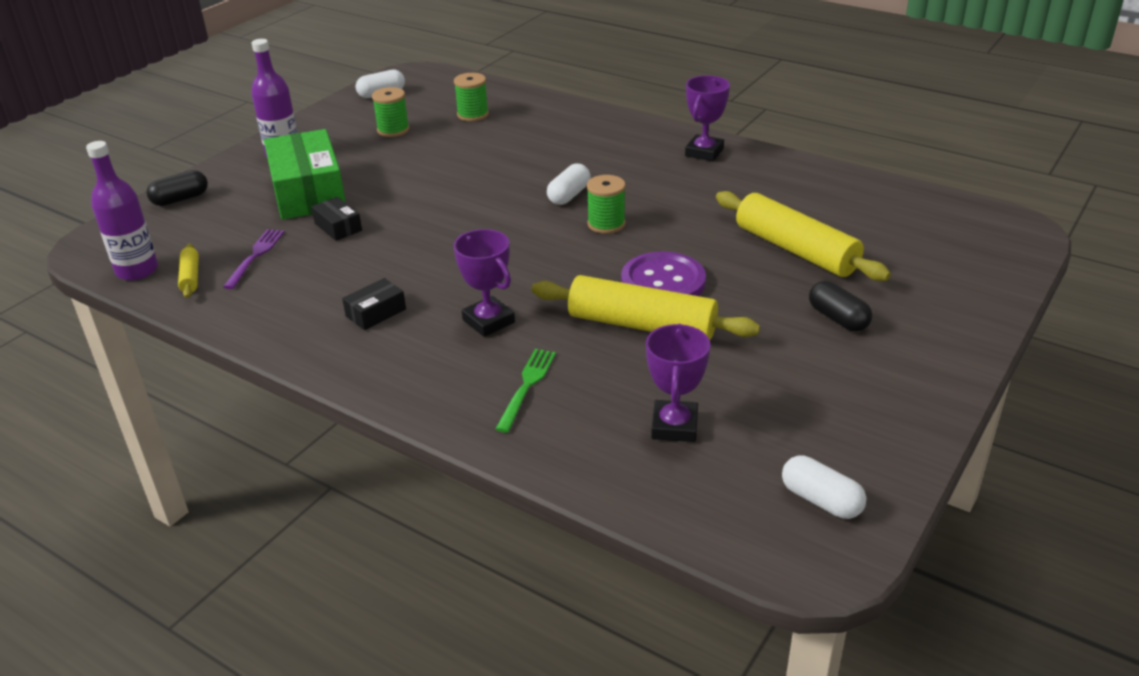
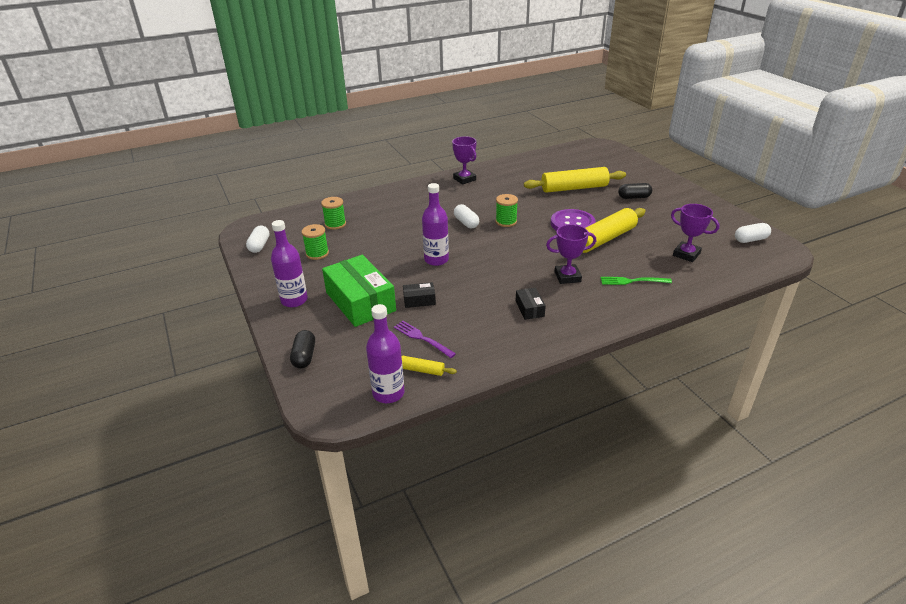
camera: 60 degrees left, 0 degrees up
green box [264,129,346,220] -> green box turned 45 degrees clockwise [322,255,396,327]
green fork [496,349,556,433] -> green fork turned 45 degrees counterclockwise [601,277,672,285]
none -> purple bottle [422,183,449,266]

